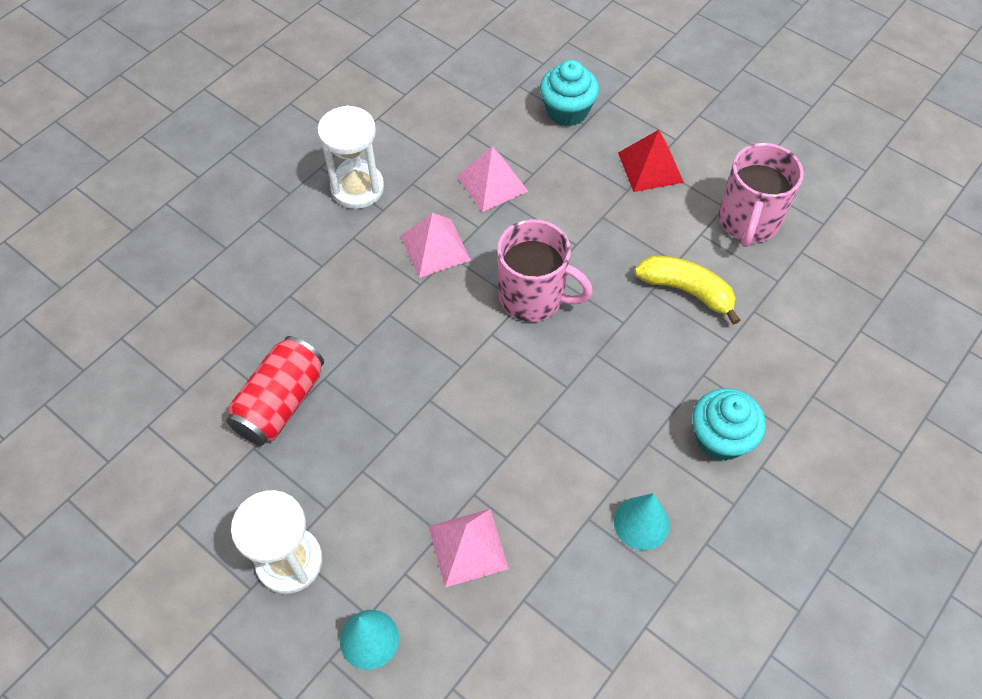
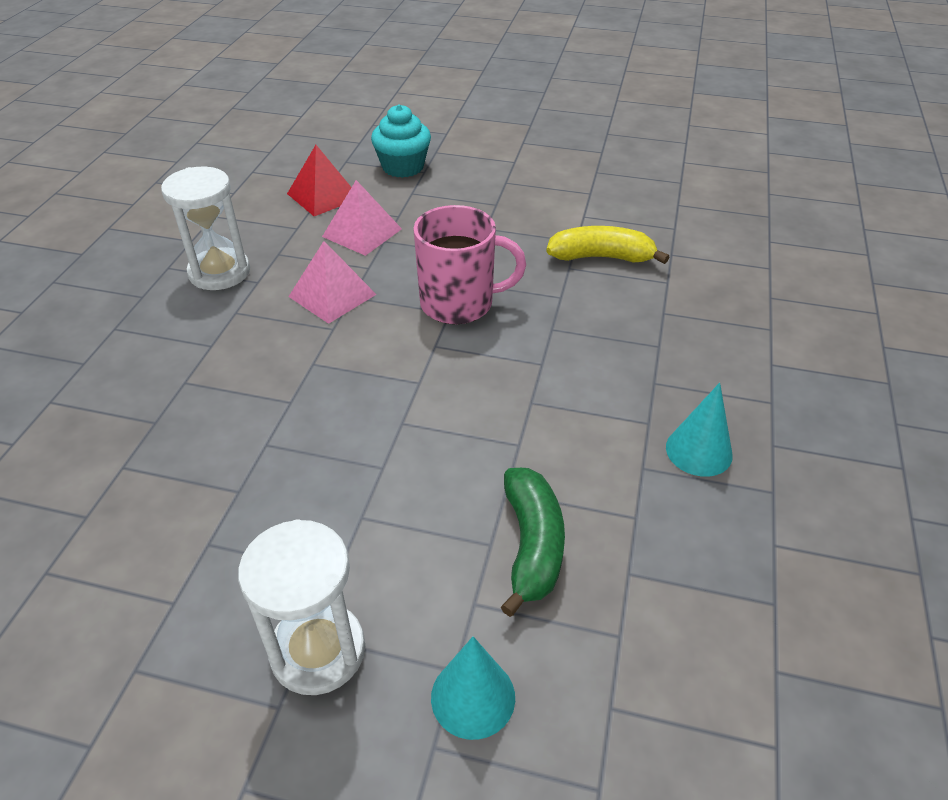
camera: 25 degrees left, 15 degrees down
red can [226,336,324,446] -> none
pink pyramid [428,509,509,588] -> green banana [501,468,565,617]
red pyramid [618,130,684,192] -> red pyramid moved to [287,145,351,216]
turquoise cupcake [692,388,766,461] -> none
pink mug [719,143,804,247] -> none

